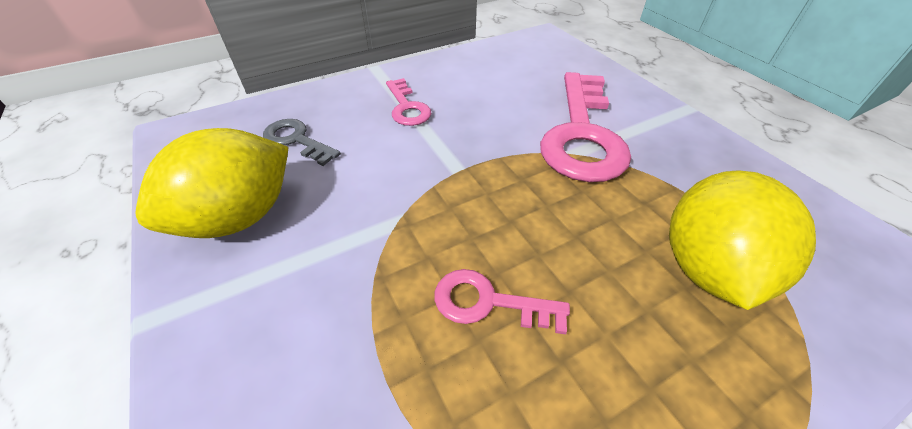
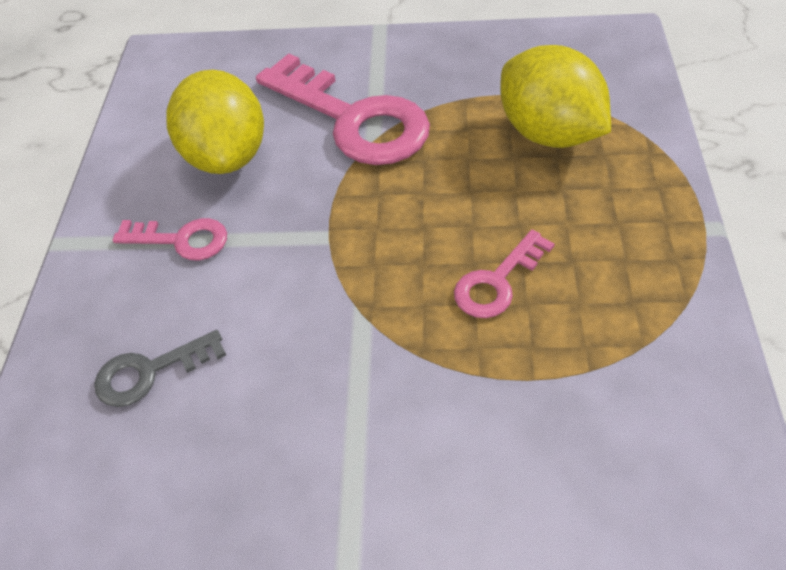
camera: 55 degrees left, 5 degrees up
yellow lemon [135,128,289,238] -> yellow lemon moved to [166,70,264,174]

